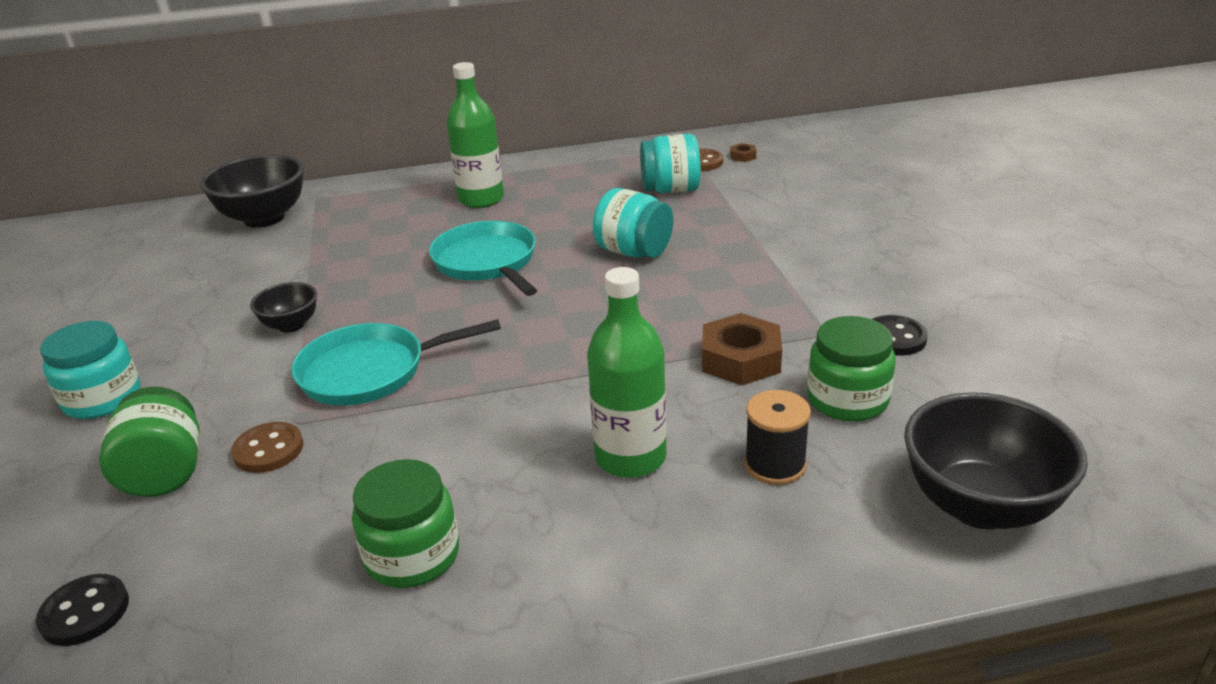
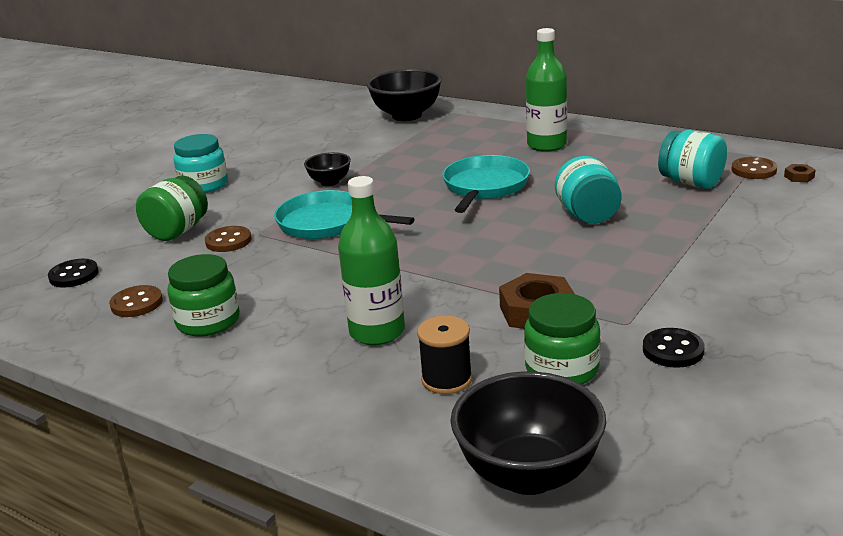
camera: 45 degrees right, 5 degrees down
none -> brown button [109,285,163,317]

